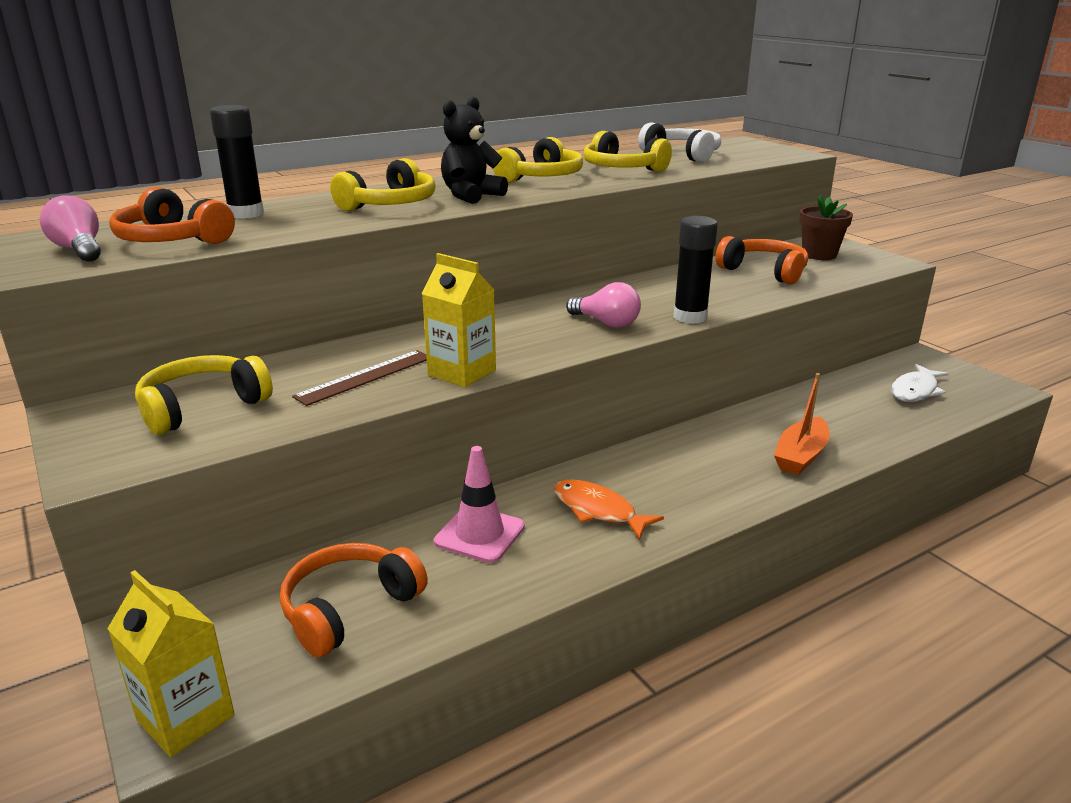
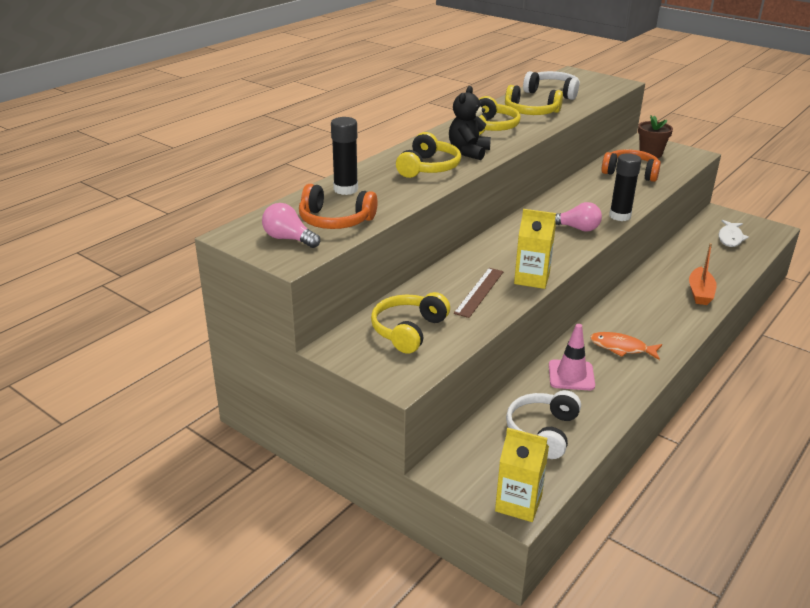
camera: 20 degrees left, 5 degrees up
orange headphones [280,543,428,657] -> white headphones [506,390,581,459]

